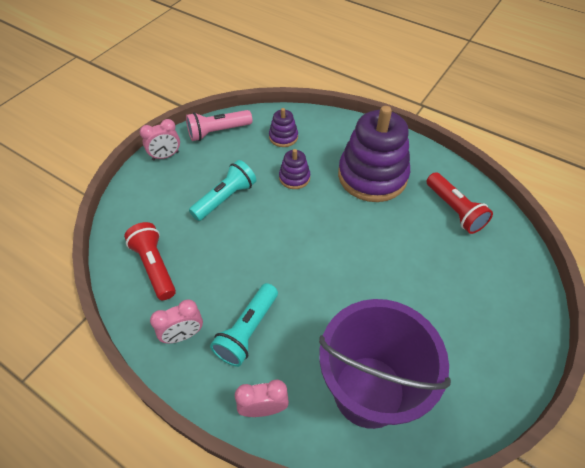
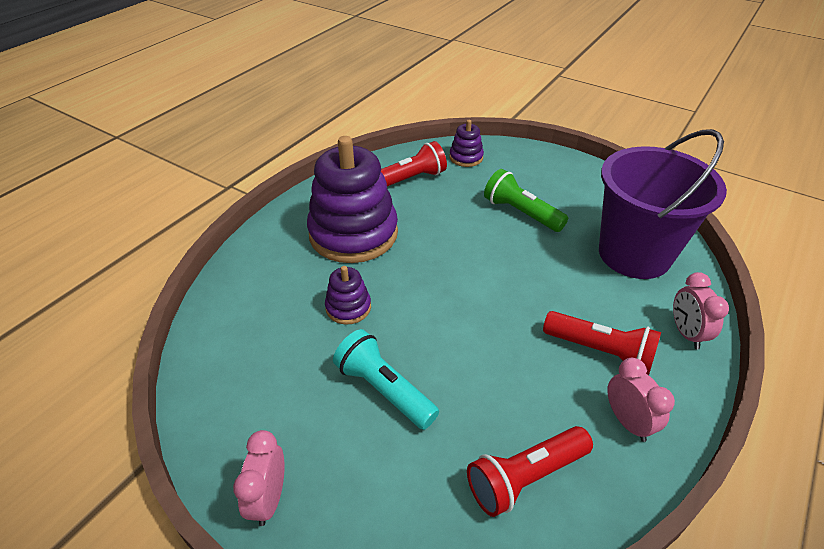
camera: 90 degrees left, 10 degrees down
pink clock [140,119,180,161] -> pink clock turned 150 degrees counterclockwise [233,430,285,526]
pink flashlight [186,110,253,141] -> none
turquoise flashlight [210,283,278,367] -> red flashlight [543,311,661,375]
purple stacking toy [269,108,298,147] -> purple stacking toy moved to [449,120,484,167]
none -> green flashlight [484,169,568,232]

